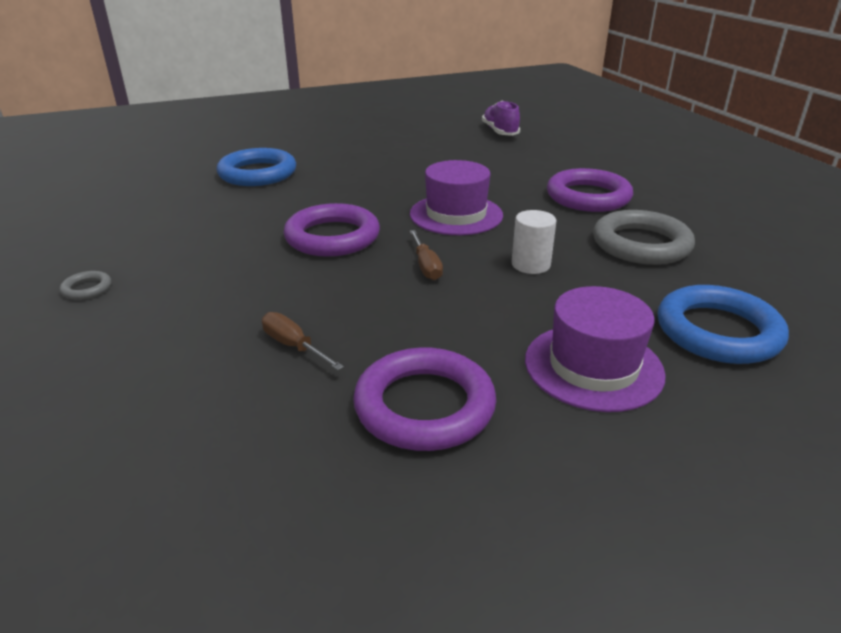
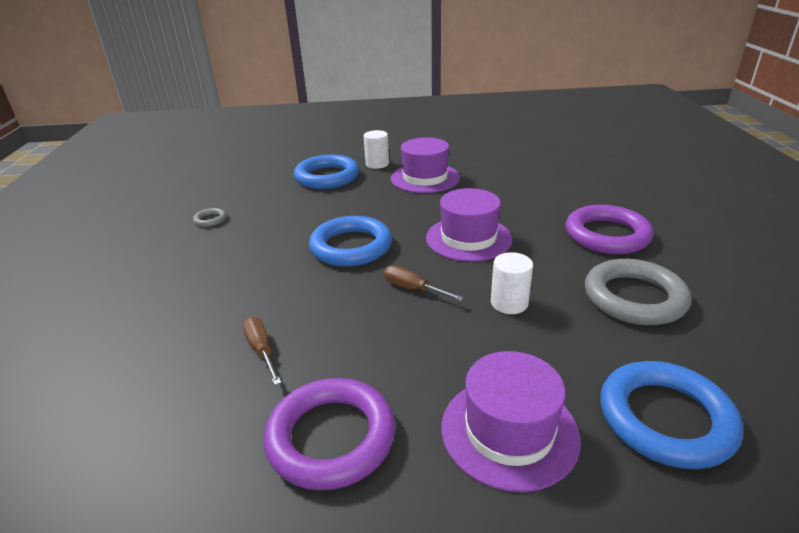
camera: 20 degrees right, 0 degrees up
grey ring [60,271,111,300] -> grey ring moved to [193,208,226,227]
purple ring [283,203,380,257] -> blue ring [309,216,392,267]
brown screwdriver [410,230,443,280] -> brown screwdriver turned 120 degrees clockwise [384,266,464,301]
purple shoe [482,101,520,136] -> none
none -> white cylinder [364,130,389,169]
none -> purple hat [391,137,460,193]

